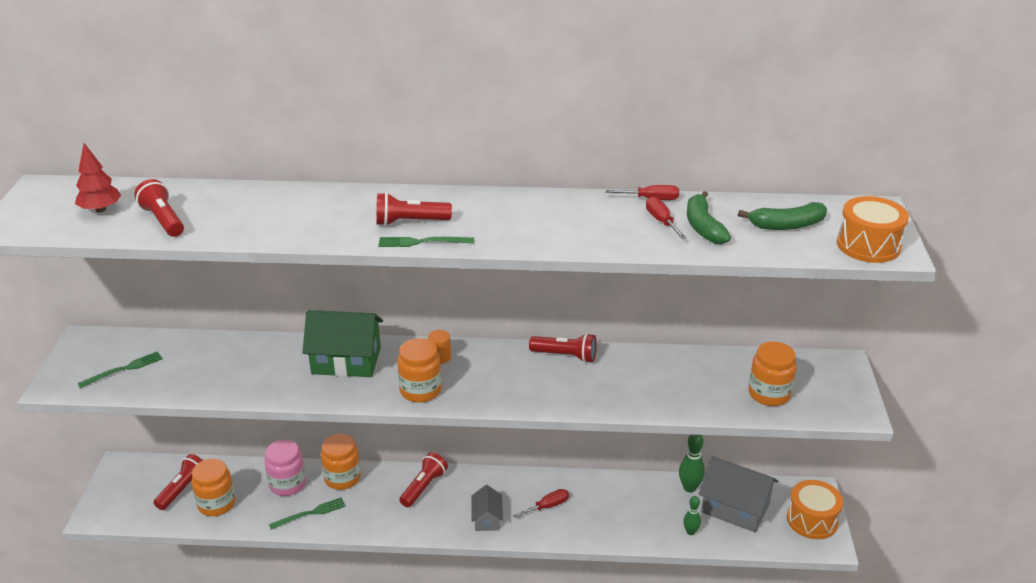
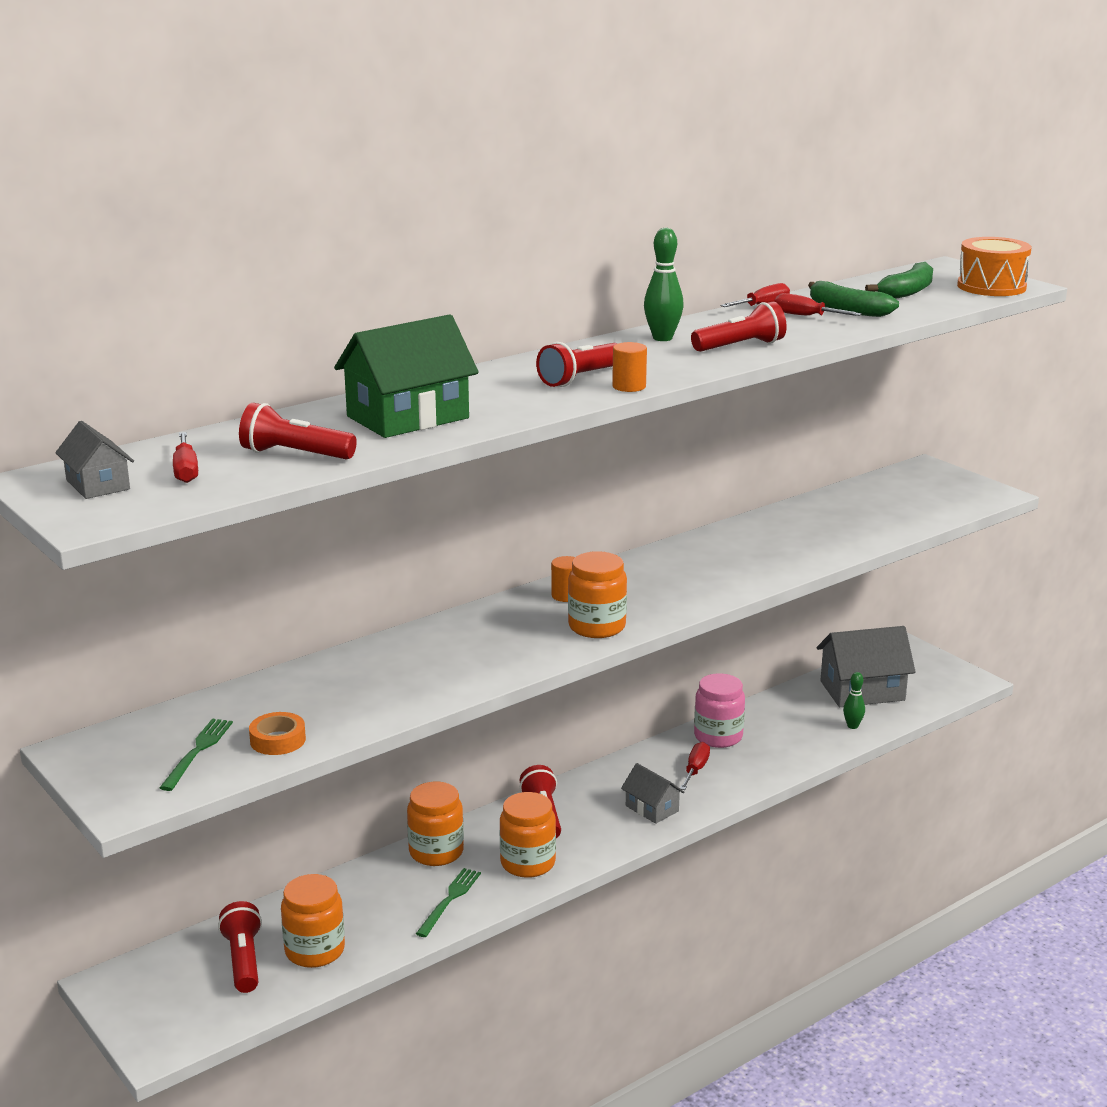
camera: 40 degrees left, 10 degrees down
red tree [75,143,122,213] -> red screwdriver [173,432,198,483]
pink jar [264,440,306,496] -> pink jar moved to [694,673,745,748]
green house [302,310,383,377] -> green house moved to [334,314,479,438]
green fork [378,237,474,247] -> orange cylinder [612,342,647,392]
red flashlight [529,333,597,363] -> red flashlight moved to [691,301,787,352]
green bowling pin [679,435,705,492] -> green bowling pin moved to [644,228,684,341]
orange jar [749,342,797,406] -> orange jar moved to [500,792,556,878]
orange drum [787,480,843,539] -> none
none -> grey house [55,421,134,499]
none -> orange tape [249,712,306,755]

